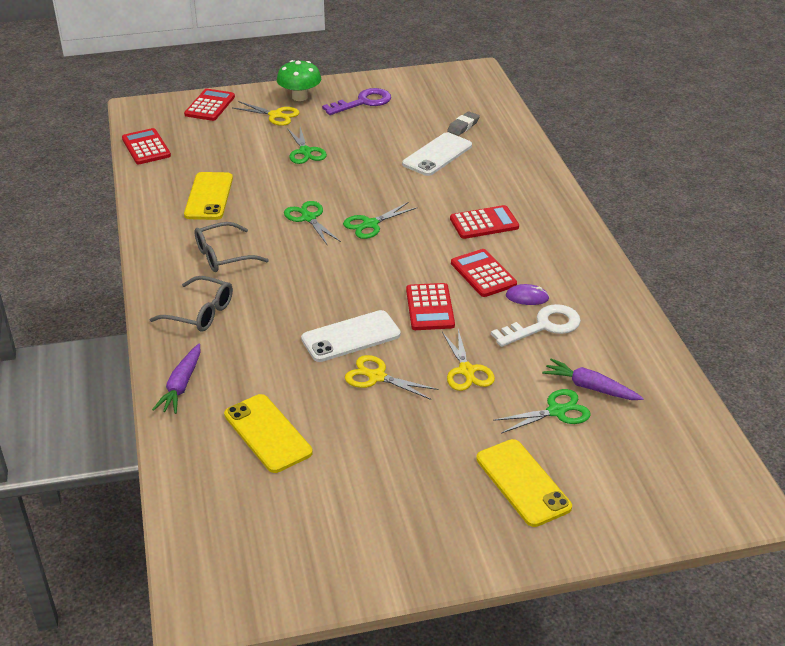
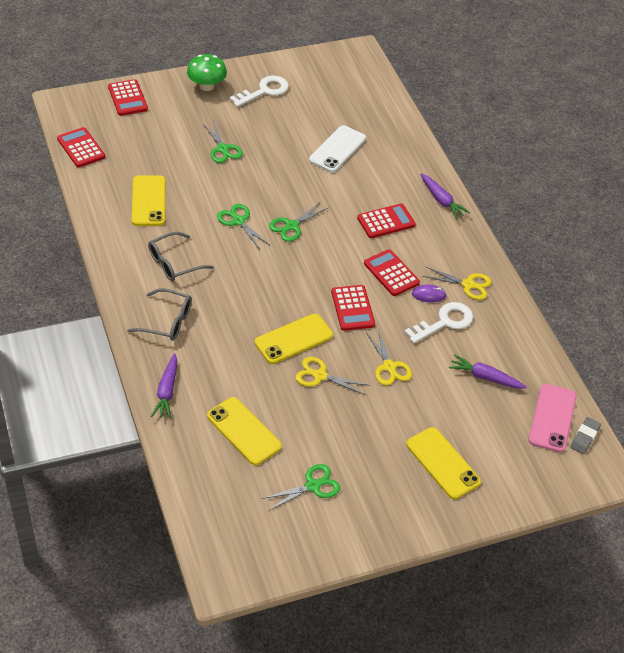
camera: 10 degrees left, 10 degrees up
red calculator [184,89,235,121] -> red calculator turned 150 degrees clockwise [108,79,148,116]
yellow scissors [233,101,300,126] -> yellow scissors moved to [422,266,491,300]
white phone [301,310,401,362] -> yellow phone [255,314,333,364]
purple key [322,88,391,115] -> white key [229,76,289,107]
grey eraser [447,111,480,136] -> grey eraser moved to [570,417,601,454]
green scissors [493,389,591,433] -> green scissors moved to [261,464,340,511]
none -> purple carrot [420,173,470,219]
none -> pink phone [528,384,577,453]

